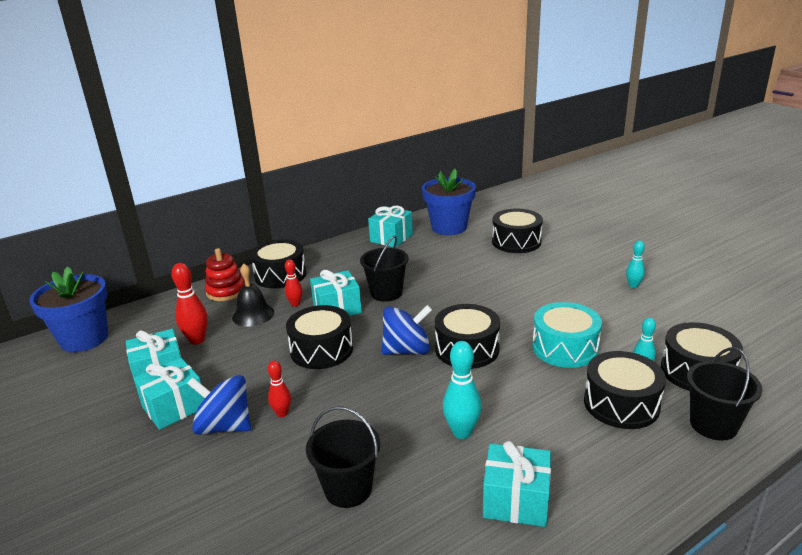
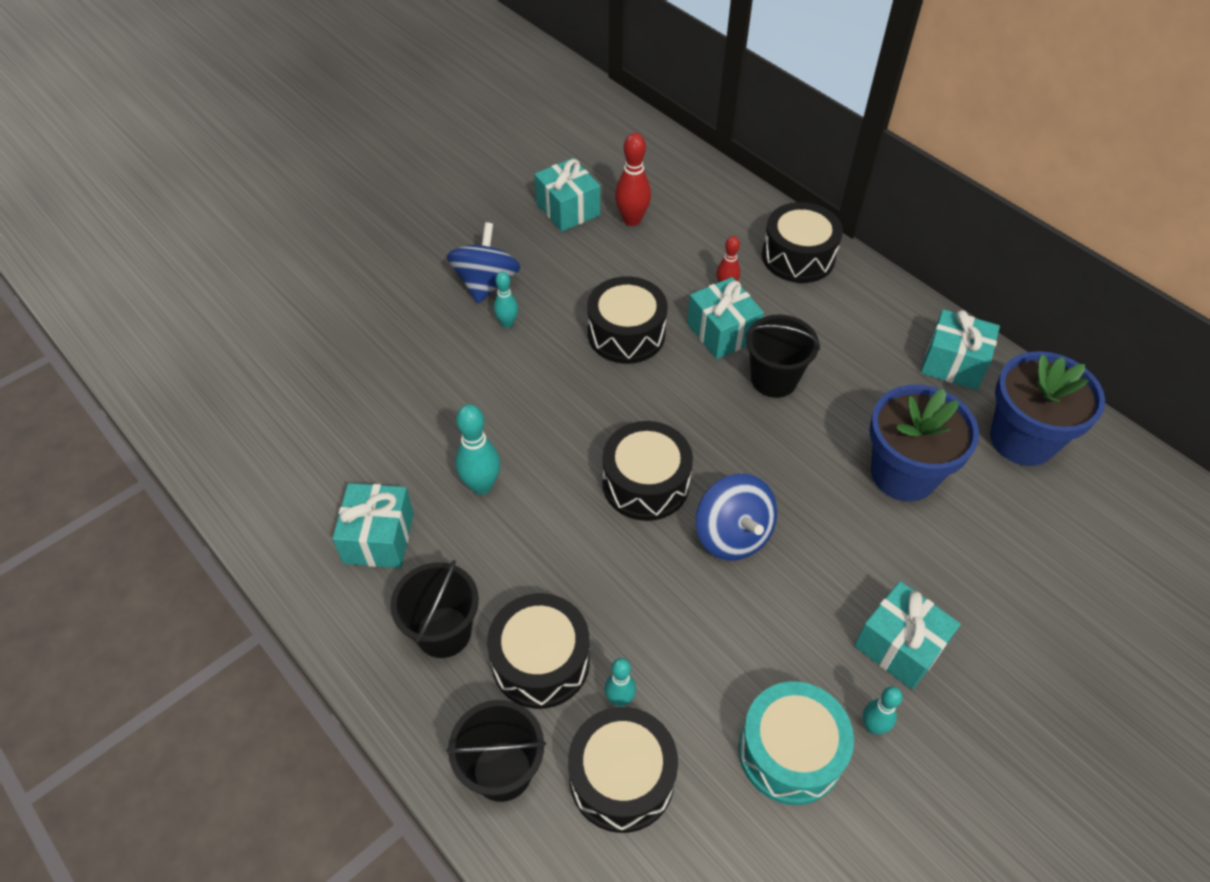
camera: 80 degrees right, 25 degrees up
blue flower pot [29,266,108,352] -> blue flower pot moved to [870,385,979,502]
turquoise gift [133,358,205,430] -> turquoise gift moved to [854,581,961,690]
red stacking toy [205,248,245,301] -> none
black bell [232,264,274,327] -> none
red bowling pin [268,361,291,417] -> turquoise bowling pin [494,271,518,328]
black bucket [306,406,380,508] -> black bucket moved to [390,560,479,658]
blue spinning top [382,305,432,355] -> blue spinning top moved to [696,474,777,561]
black drum [492,209,543,253] -> none
turquoise drum [532,302,602,368] -> turquoise drum moved to [739,681,854,805]

